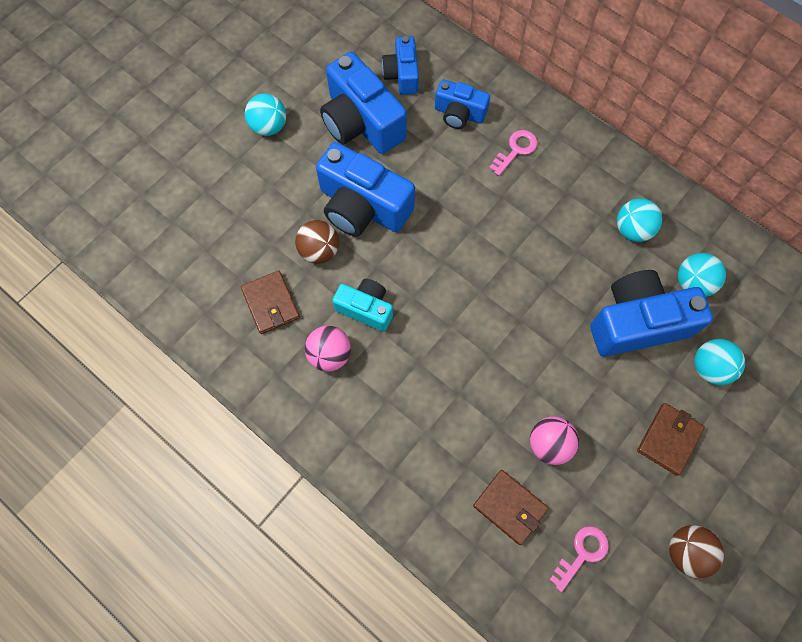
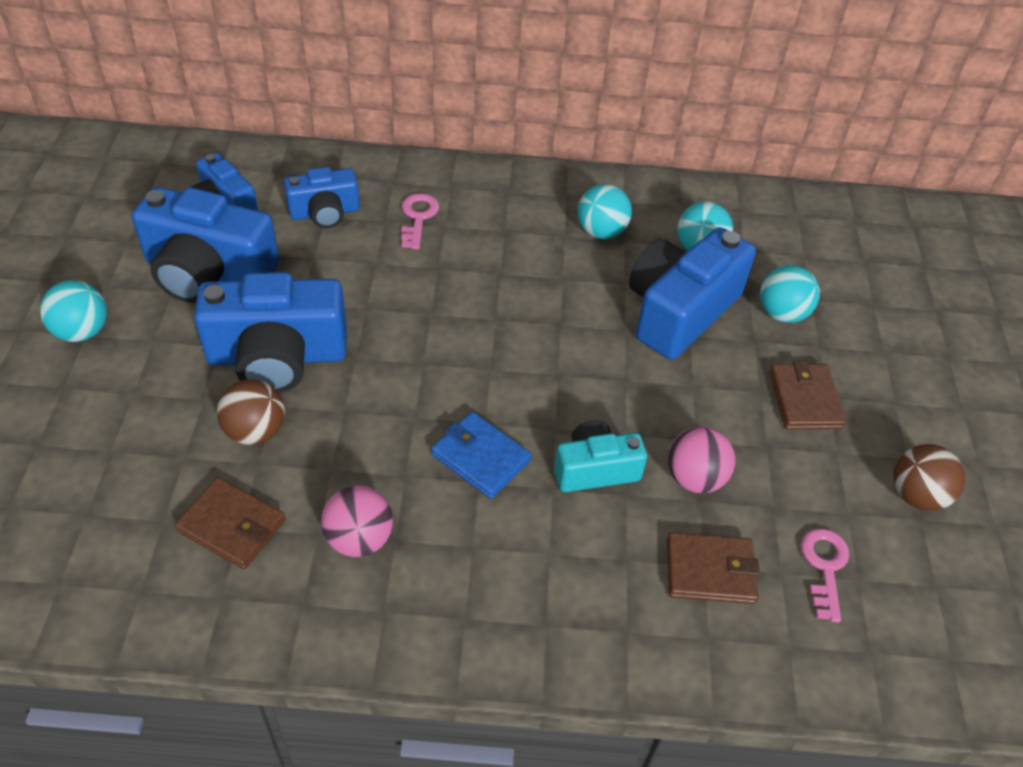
camera: 40 degrees left, 20 degrees down
turquoise camera [332,279,393,332] -> turquoise camera moved to [554,420,647,492]
none -> blue wallet [431,412,532,499]

